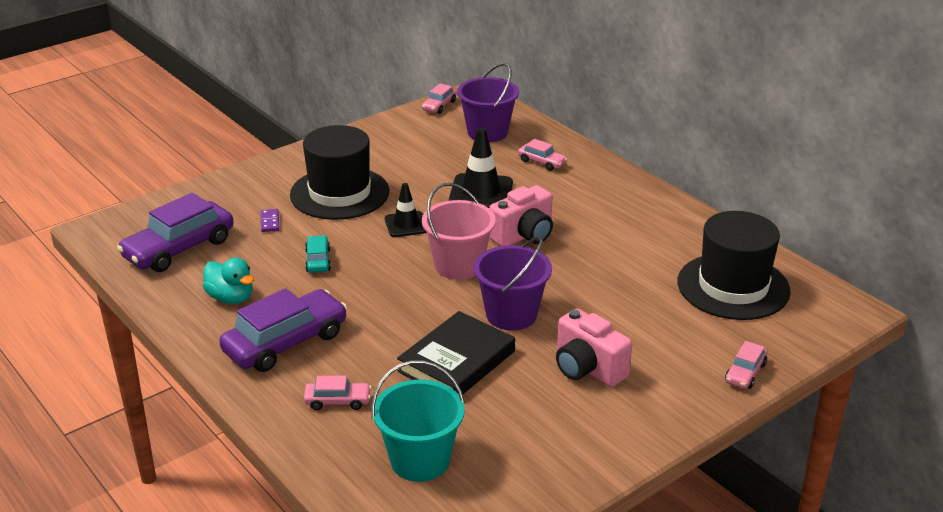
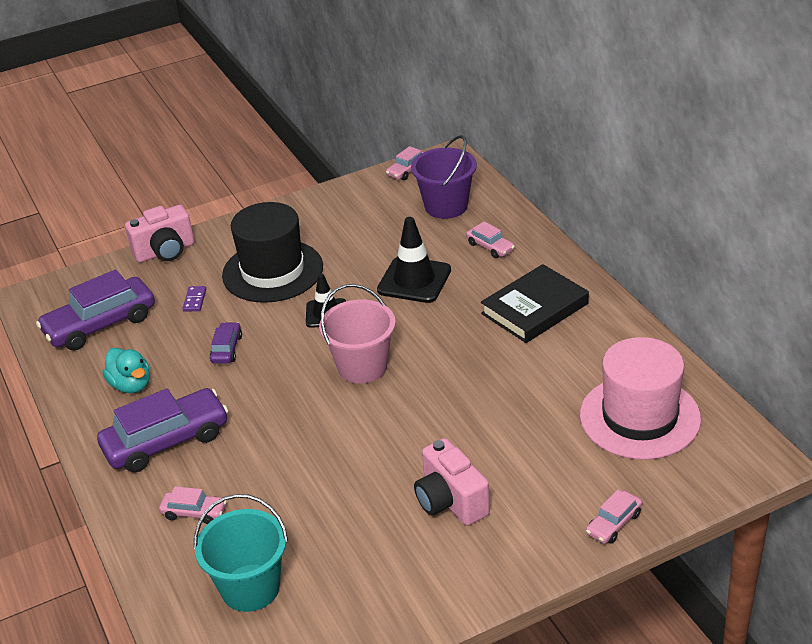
camera: 15 degrees right, 5 degrees up
turquoise car [305,235,331,273] -> purple car [210,322,242,364]
black book [397,311,515,394] -> black book moved to [481,264,589,343]
purple bucket [474,236,552,331] -> none
pink camera [489,185,553,246] -> pink camera moved to [125,205,194,262]
black hat [678,211,791,320] -> pink hat [580,337,701,460]

